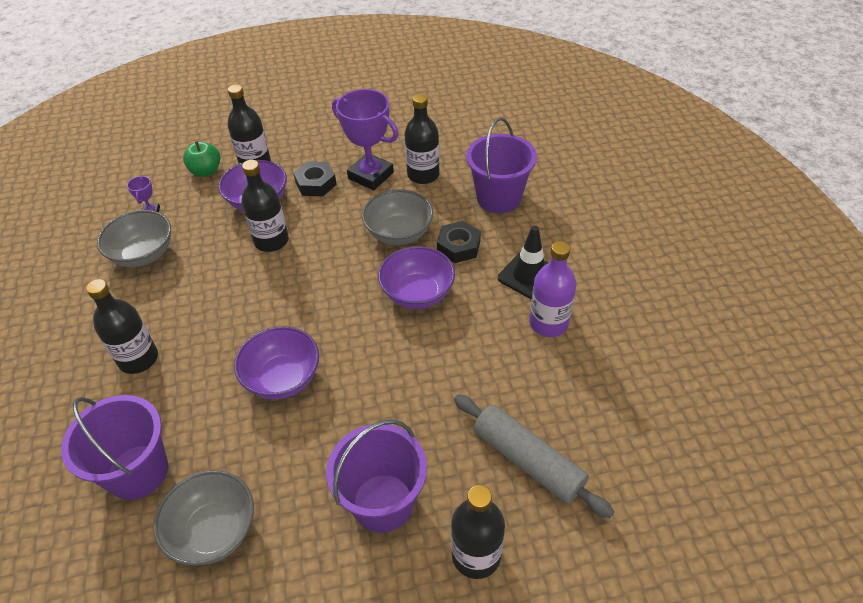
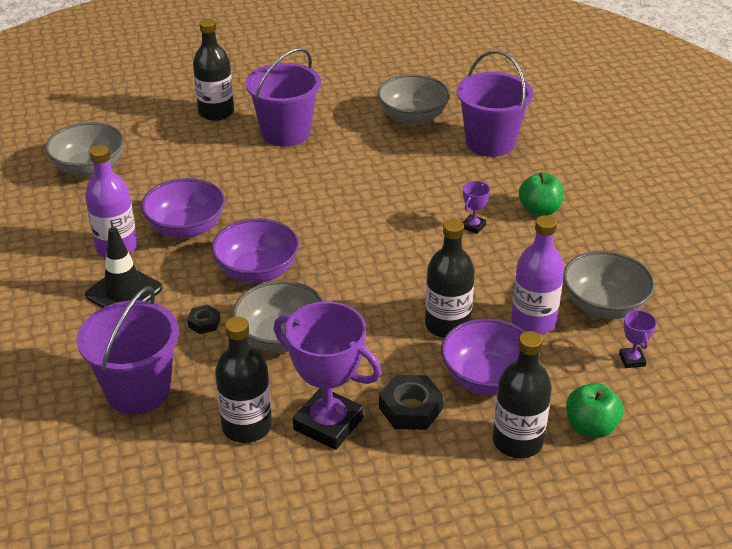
camera: 175 degrees right, 10 degrees down
black bottle [86,279,158,374] -> green apple [519,172,564,216]
purple bowl [234,326,319,399] -> purple bowl moved to [141,178,225,239]
black nut [437,221,481,263] -> black nut [187,305,220,334], size x0.57
grey rolling pin [454,394,614,518] -> none
none -> grey bowl [45,122,124,177]
none -> purple trophy [463,181,490,234]
none -> purple bottle [511,215,564,334]

